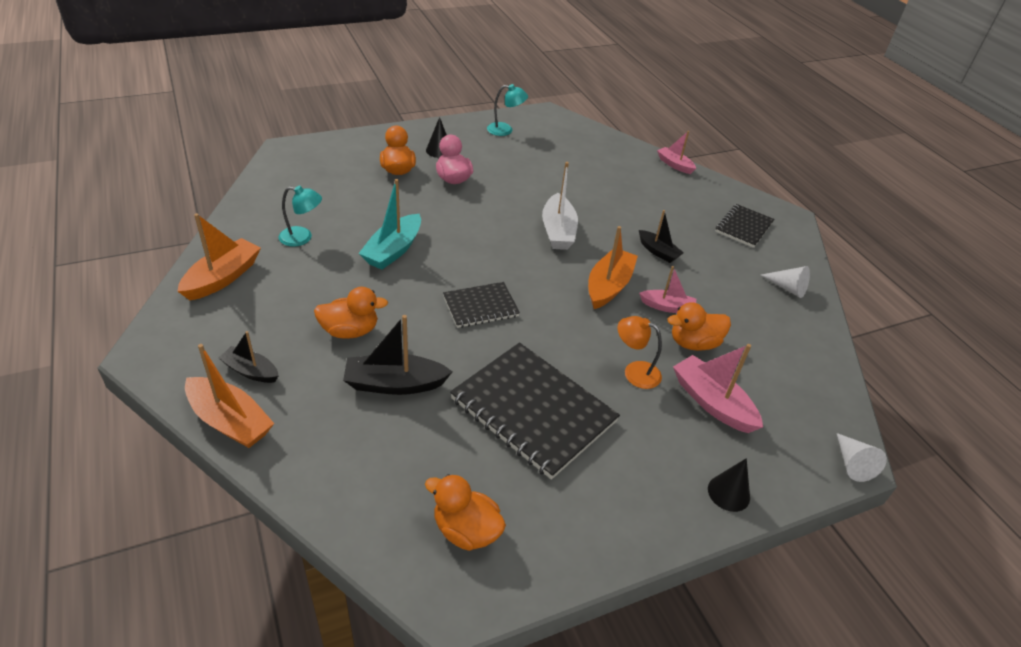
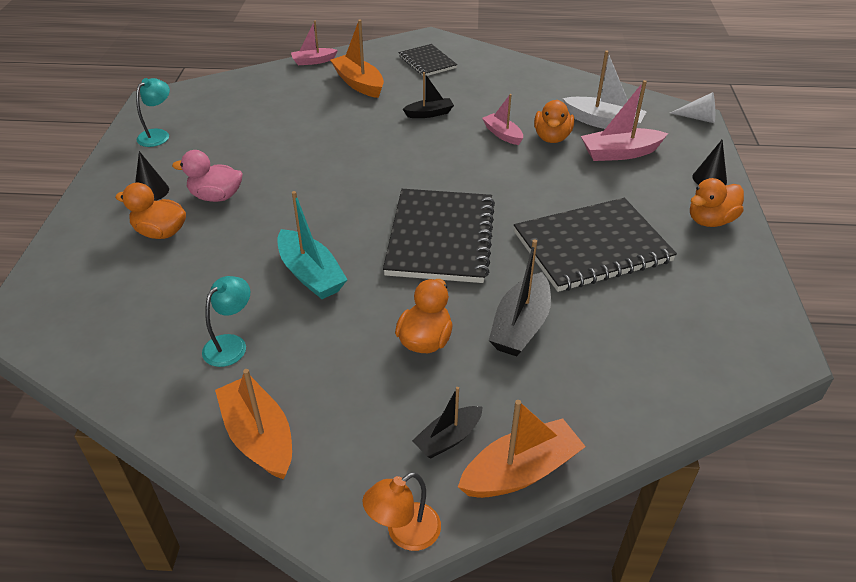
camera: 60 degrees left, 0 degrees up
orange duck [425,474,506,551] -> orange duck moved to [690,178,744,227]
black notebook [443,282,520,328] -> black notebook [383,189,495,283], size x1.83
white boat [542,162,578,250] -> white boat moved to [563,51,647,129]
orange boat [588,226,638,309] -> orange boat moved to [330,20,384,98]
orange lamp [617,316,662,389] -> orange lamp moved to [362,472,441,551]
pink boat [639,266,696,313] -> pink boat turned 75 degrees counterclockwise [482,94,523,145]
white cone [761,266,810,298] -> none

